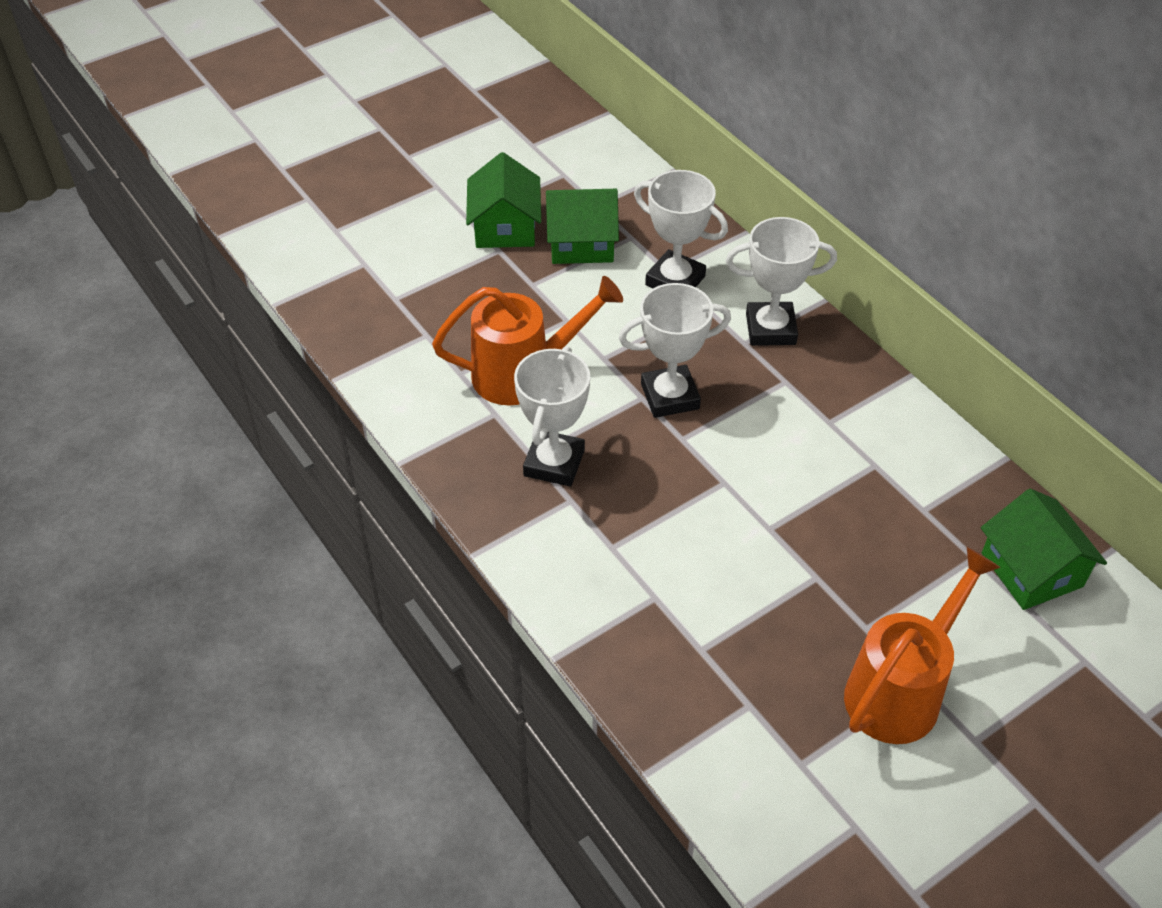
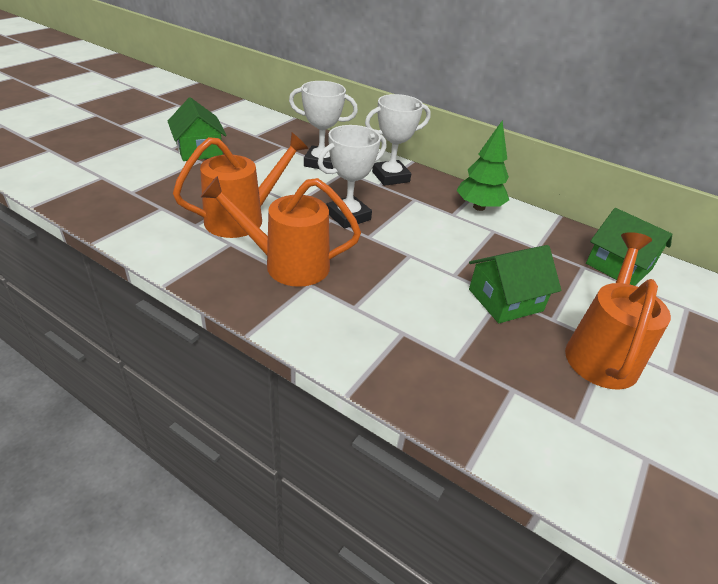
camera: 25 degrees left, 10 degrees down
white trophy [514,346,590,487] -> orange watering can [200,176,361,287]
green house [546,189,619,264] -> green house moved to [469,245,561,323]
none -> green tree [456,120,509,211]

